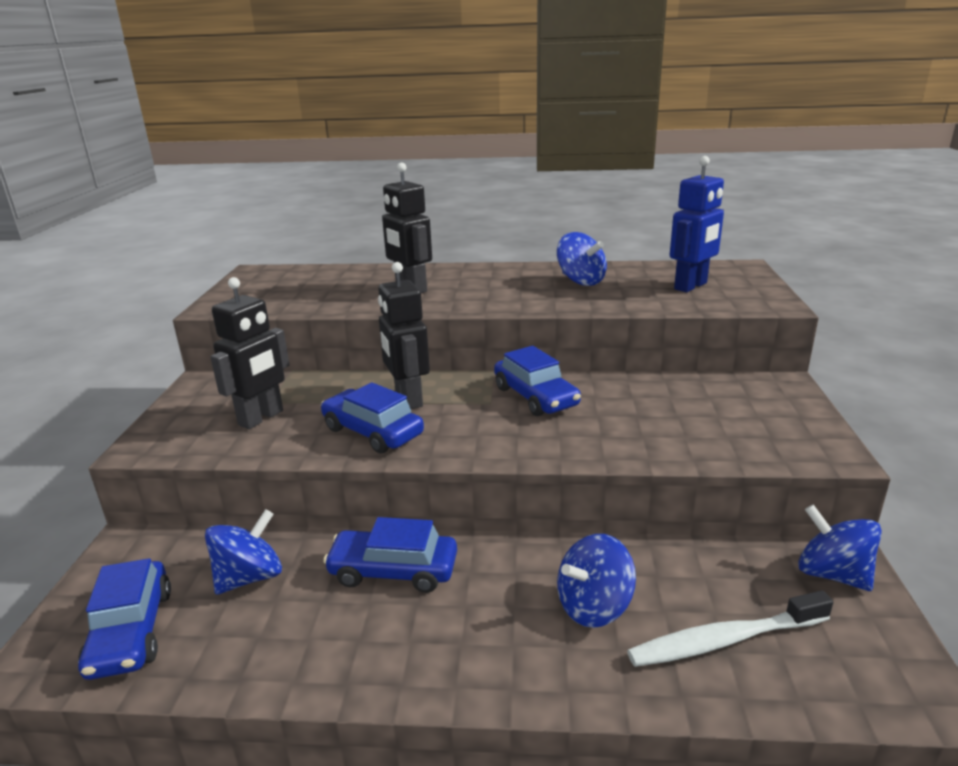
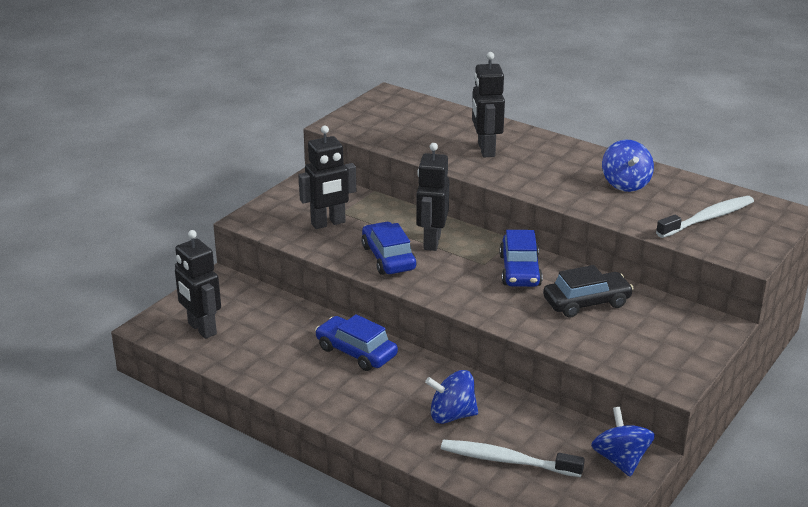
camera: 30 degrees right, 5 degrees up
blue car [78,558,171,680] -> black robot [175,230,221,339]
blue spinning top [205,509,282,595] -> none
blue robot [670,156,724,292] -> white toothbrush [656,196,754,238]
none -> black car [543,265,634,317]

